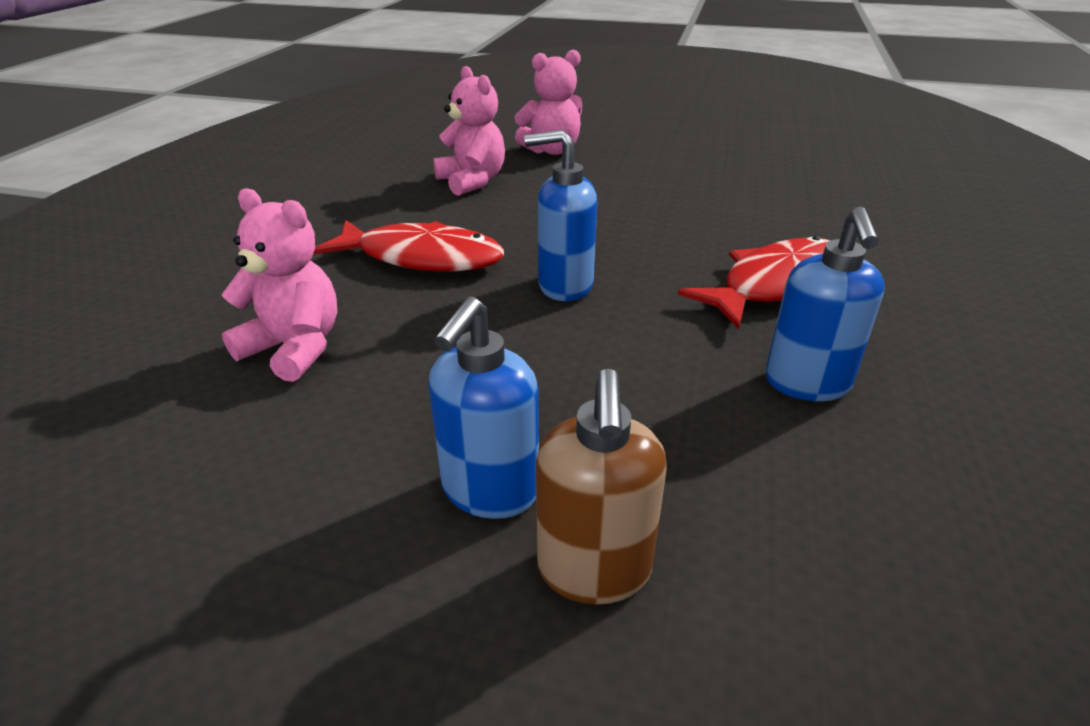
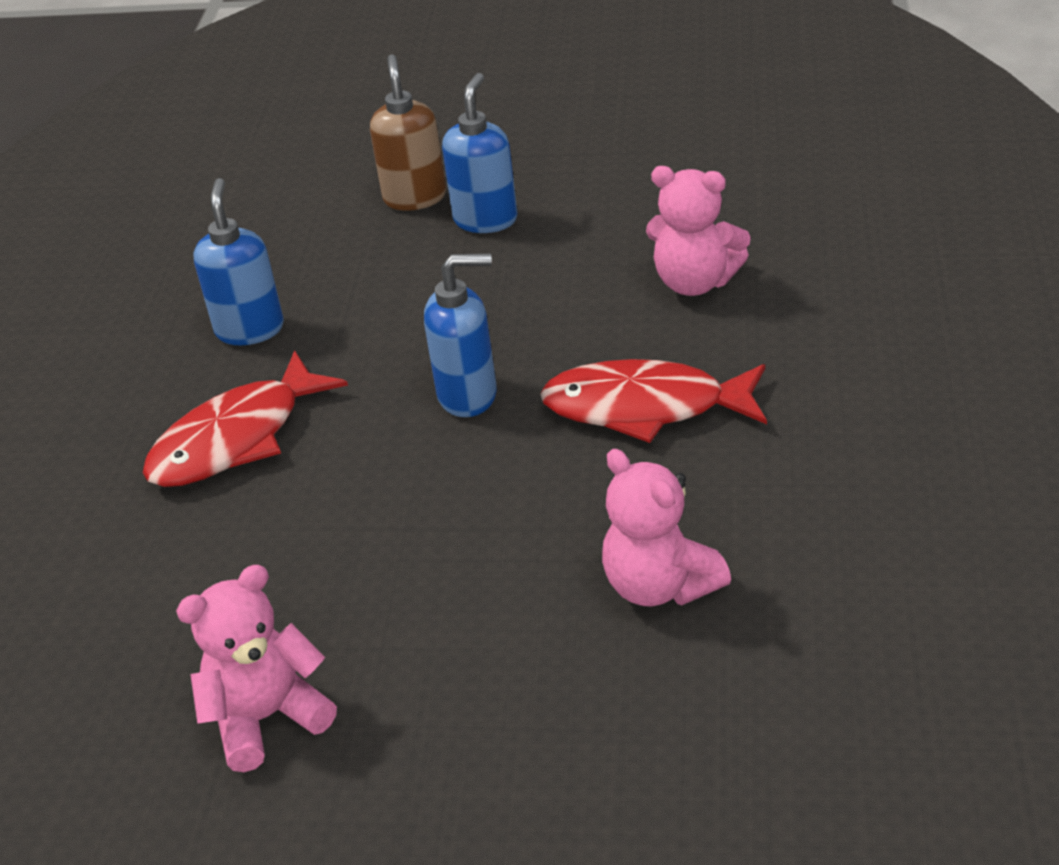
camera: 175 degrees right, 5 degrees up
pink teddy bear [514,50,582,155] -> pink teddy bear moved to [176,565,337,772]

